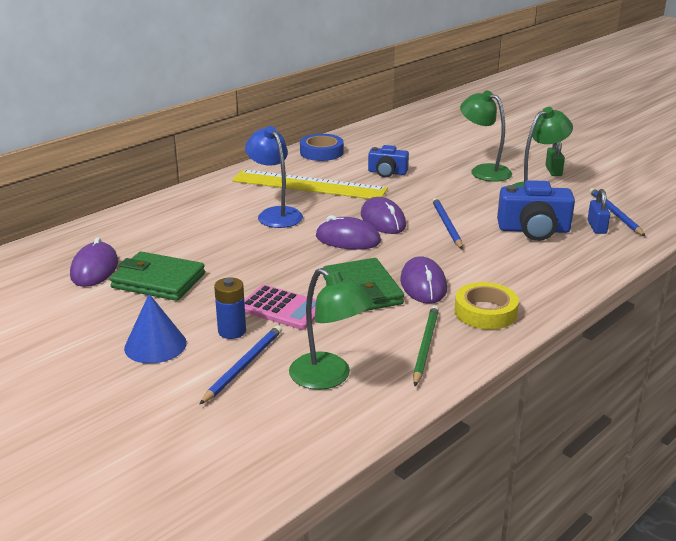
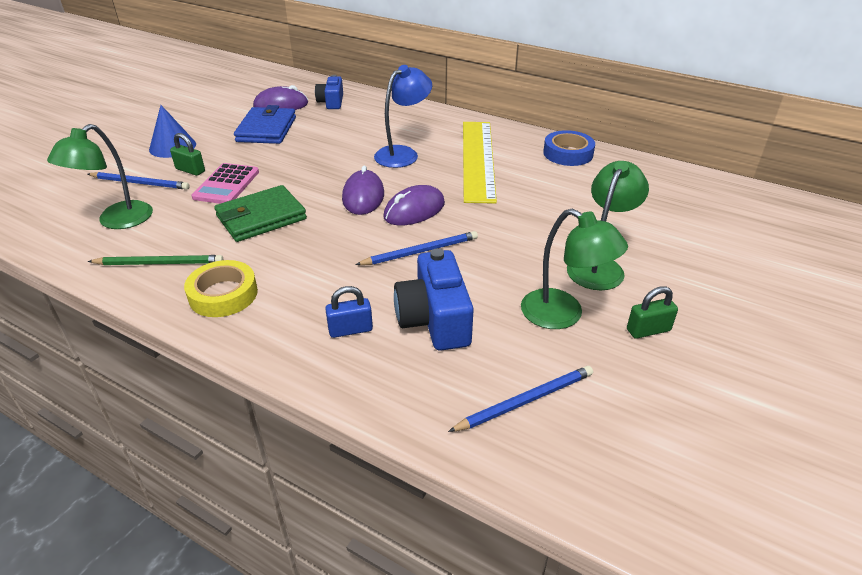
camera: 75 degrees right, 10 degrees up
green wallet [110,252,205,301] -> blue wallet [234,105,296,144]
blue battery [214,277,246,339] -> green padlock [170,133,205,176]
blue camera [368,145,409,178] -> blue camera moved to [315,75,343,109]
purple mouse [400,256,447,304] -> none
blue padlock [588,189,610,234] -> blue padlock moved to [325,286,373,338]

